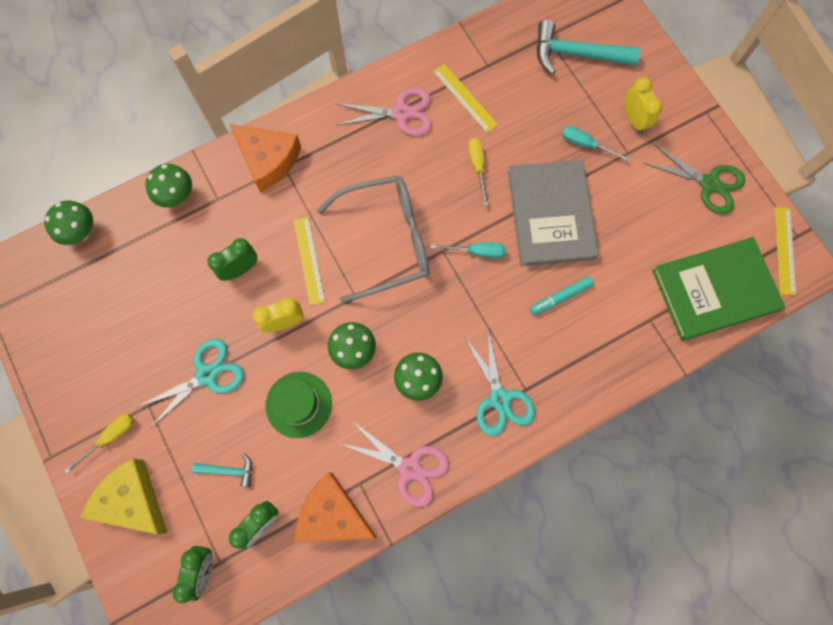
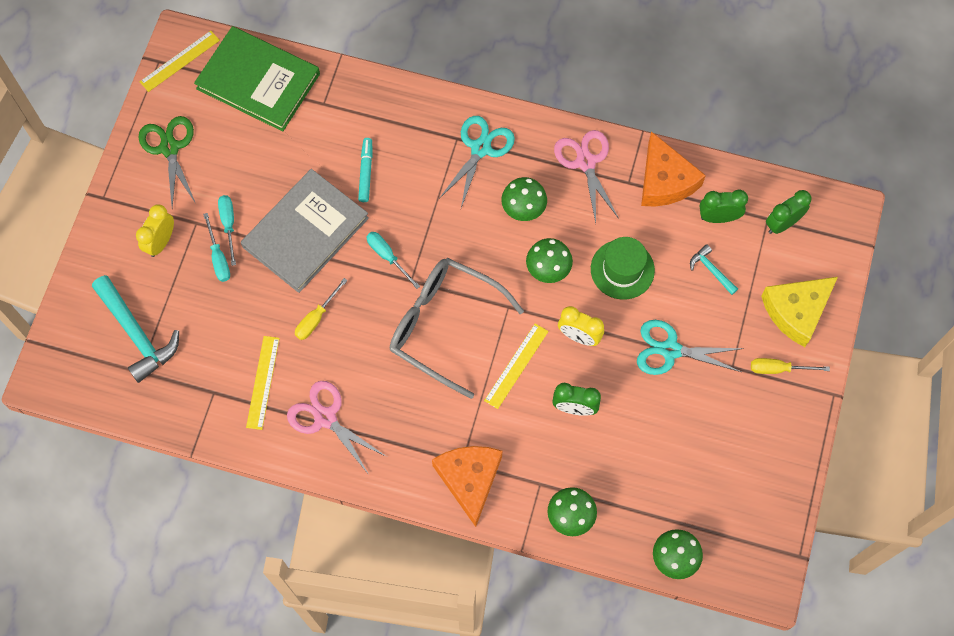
camera: 135 degrees left, 5 degrees down
yellow cheese [80,459,168,535] -> yellow cheese turned 60 degrees clockwise [761,277,838,347]
turquoise marker [530,276,594,315] -> turquoise marker turned 105 degrees counterclockwise [358,138,373,202]
none -> turquoise screwdriver [218,195,236,266]

